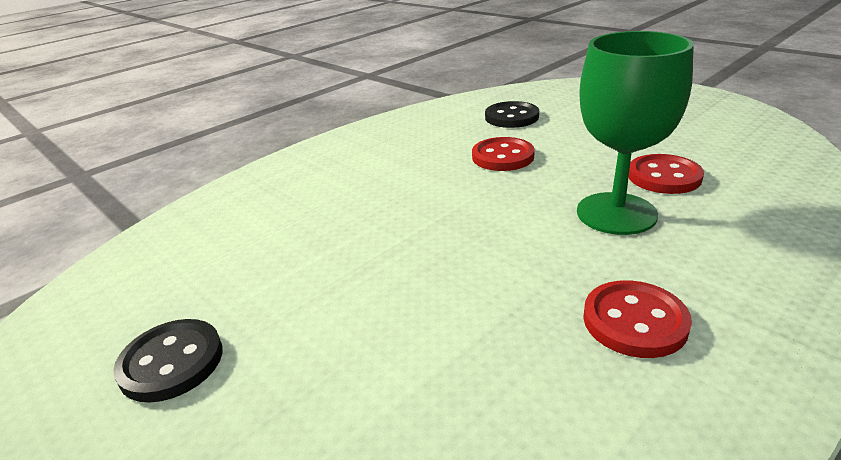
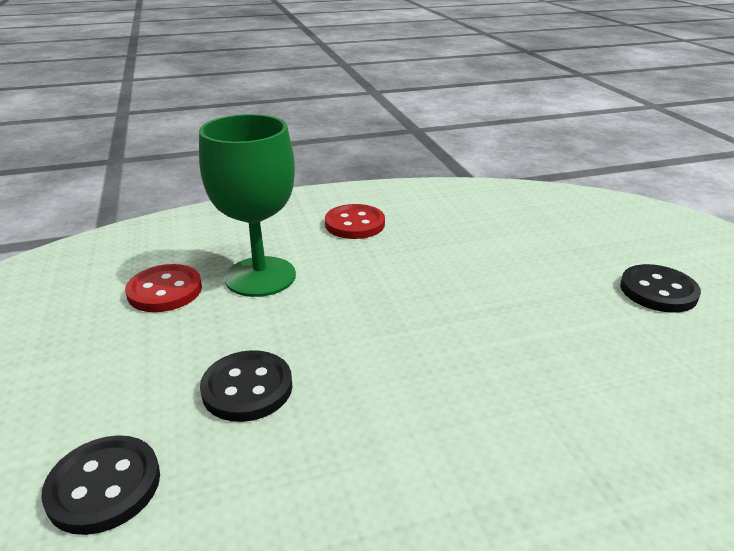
camera: 155 degrees left, 0 degrees up
red button [472,137,535,171] -> black button [200,350,292,422]

